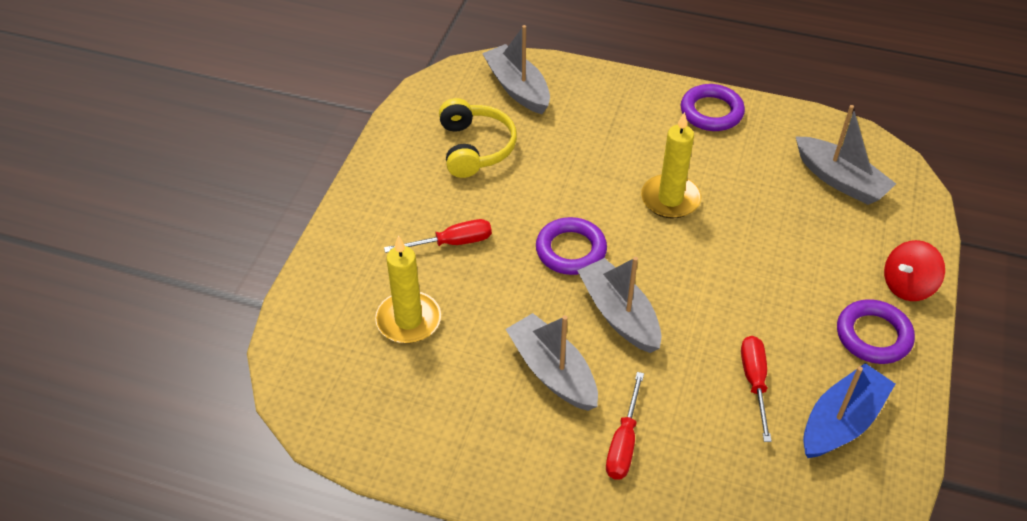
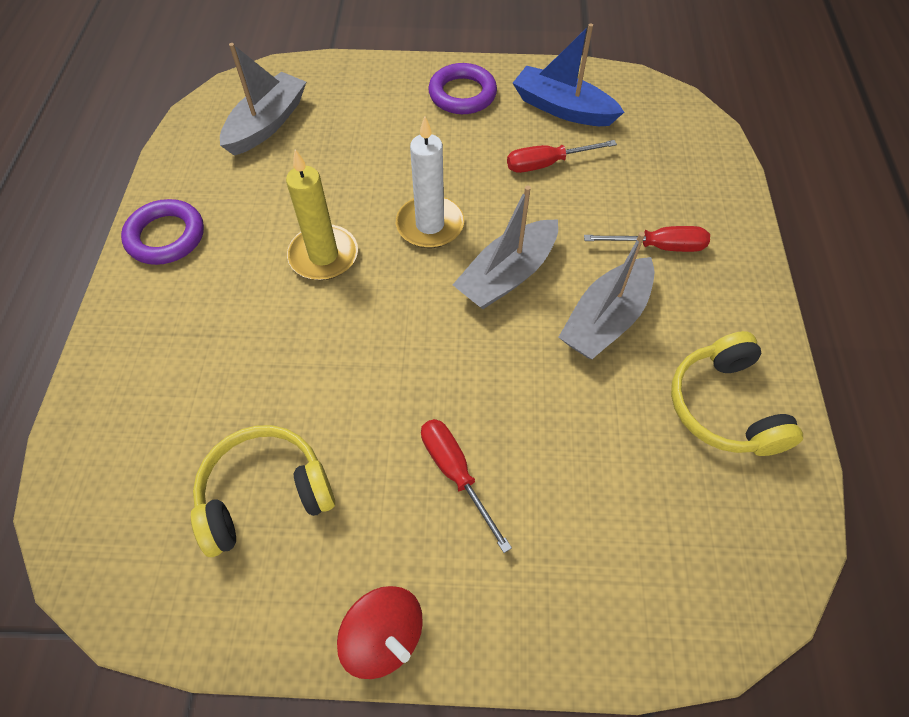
camera: 105 degrees left, 10 degrees up
yellow candle [375,235,441,343] -> none
grey boat [482,25,550,114] -> none
purple ring [536,217,607,275] -> none
red spinning top [884,240,945,301] -> red spinning top moved to [337,586,423,679]
none -> white candle [396,116,464,248]
none -> yellow headphones [671,331,803,456]

